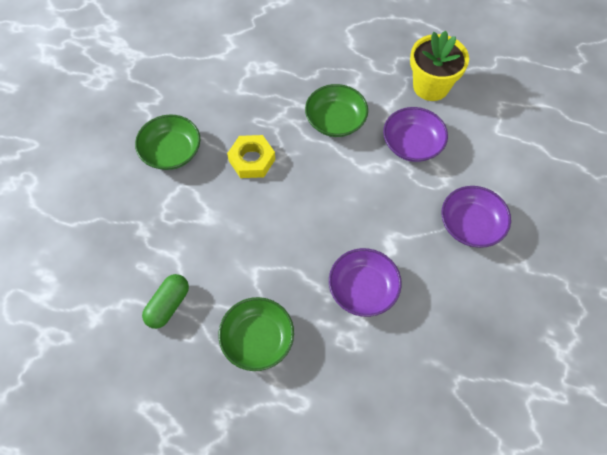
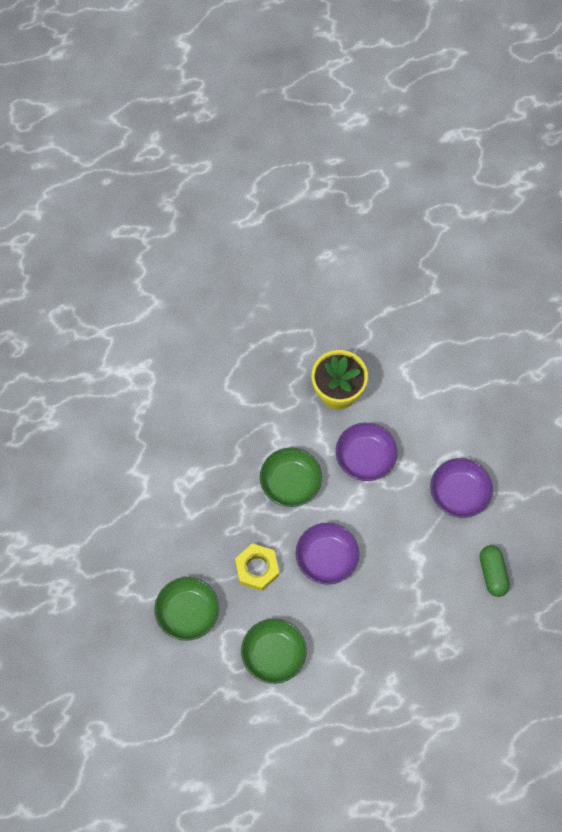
camera: 40 degrees left, 5 degrees up
green capsule [142,274,189,329] -> green capsule moved to [480,545,510,597]
green bowl [218,297,294,371] -> green bowl moved to [241,619,307,684]
purple bowl [329,248,402,317] -> purple bowl moved to [296,523,359,585]

